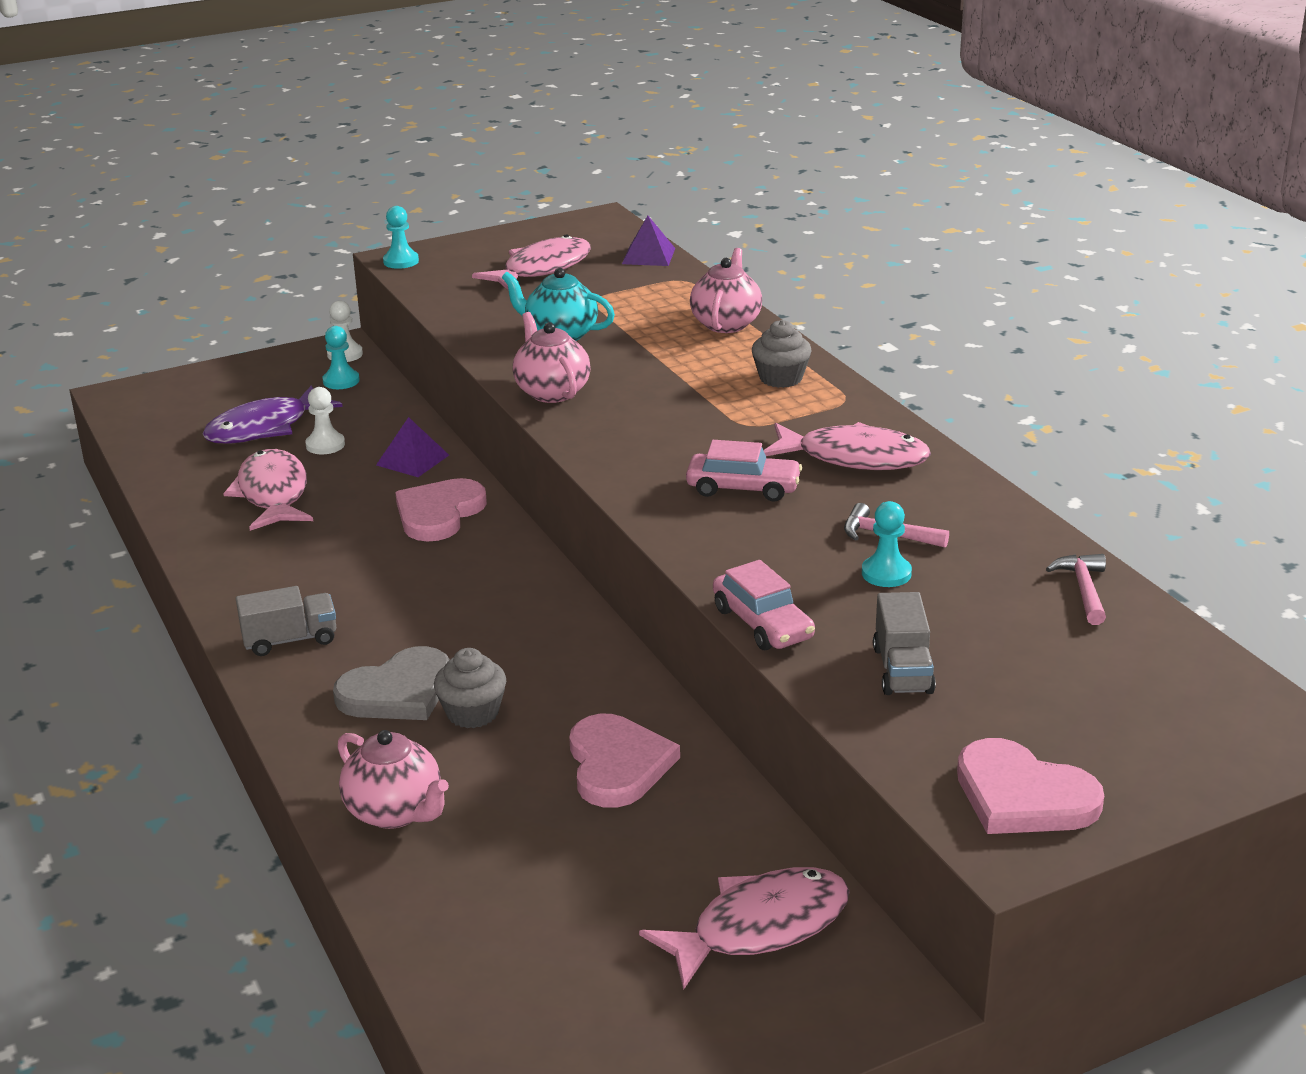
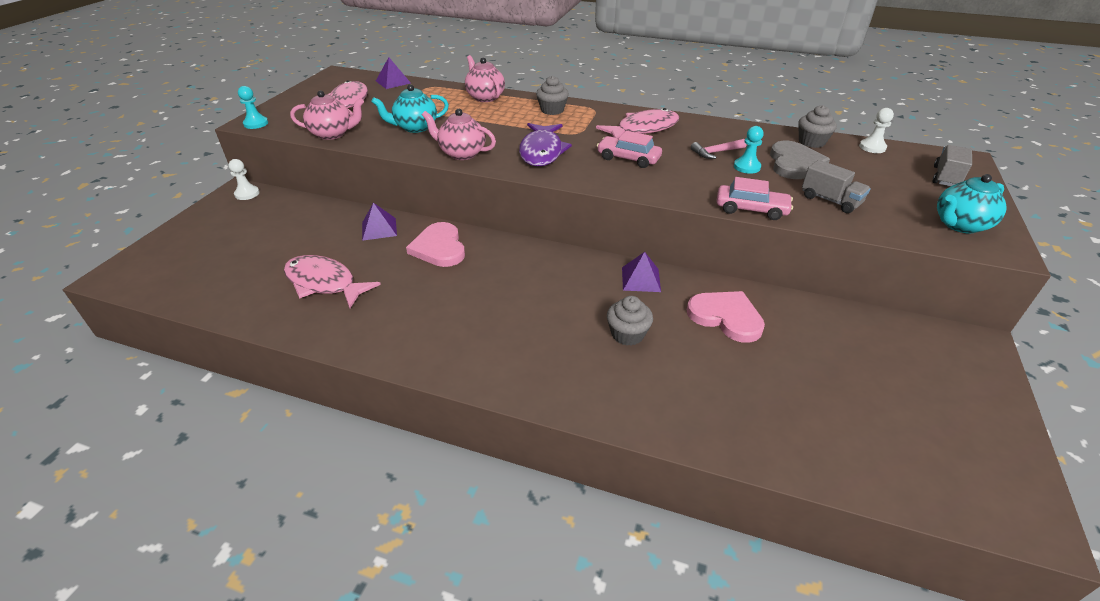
camera: 45 degrees left, 10 degrees up
purple fish [202,385,343,444] -> purple fish moved to [519,123,572,166]
grey truck [236,586,336,656] -> grey truck moved to [933,145,972,186]
white pawn [305,387,345,454] -> white pawn moved to [859,108,894,153]
turquoise pawn [322,326,360,389] -> none
grey heart [333,646,450,720] -> grey heart moved to [770,141,830,179]
pink teapot [338,730,449,829] -> pink teapot moved to [290,91,364,140]
pink fish [639,867,850,990] -> none
pink car [686,440,802,502] -> pink car turned 120 degrees counterclockwise [597,131,662,168]
pink heart [957,738,1104,834] -> turquoise teapot [937,174,1007,234]
pink hammer [1046,554,1106,625] -> grey cupcake [798,105,837,148]
none -> purple pyramid [622,252,661,292]

